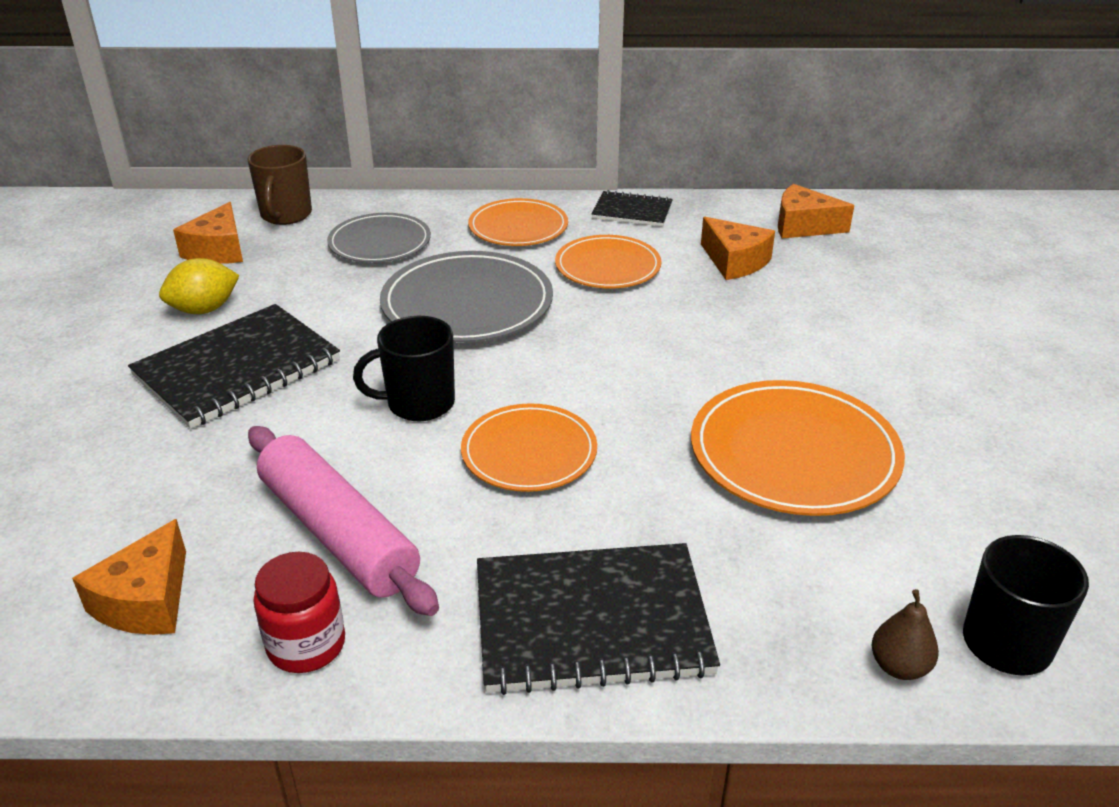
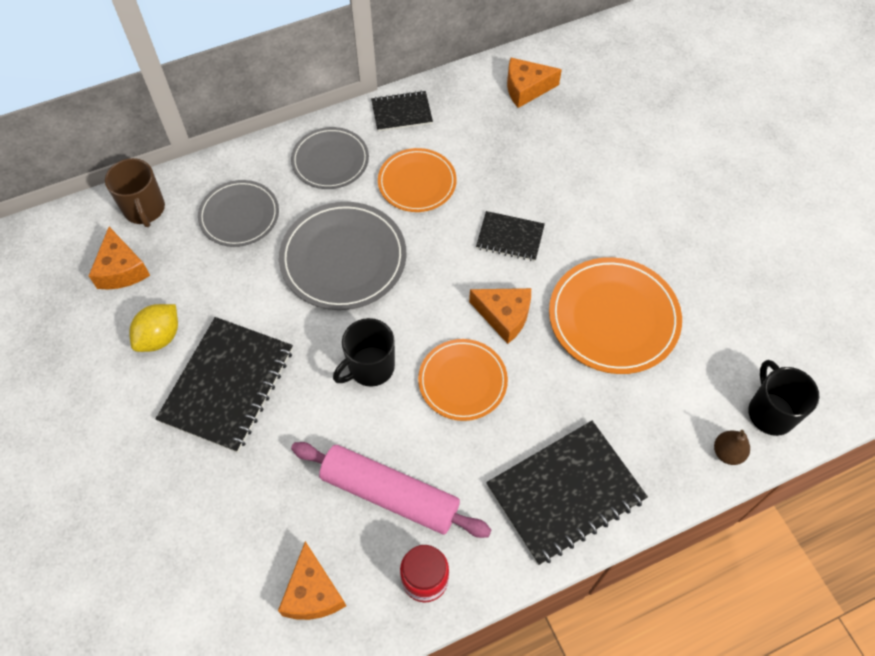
camera: 25 degrees left, 25 degrees up
orange plate [468,198,568,246] -> grey plate [291,127,369,189]
orange cheese [701,217,775,280] -> orange cheese moved to [469,288,531,344]
none -> black notebook [476,211,545,261]

